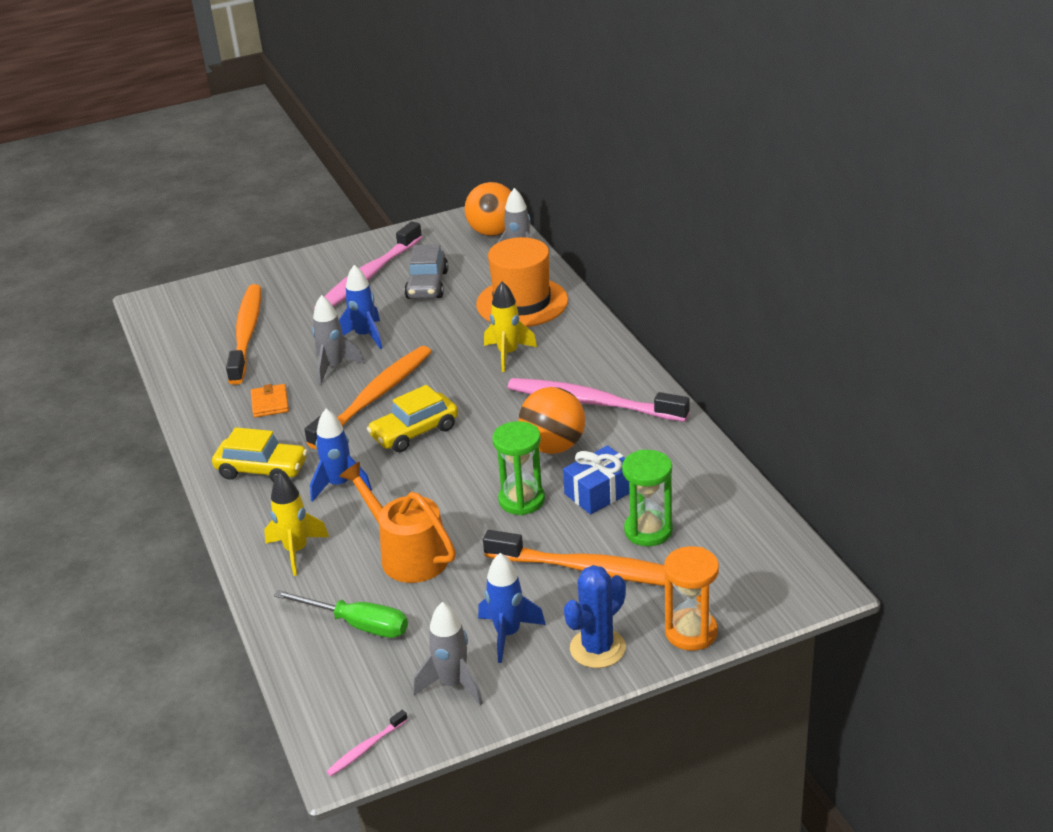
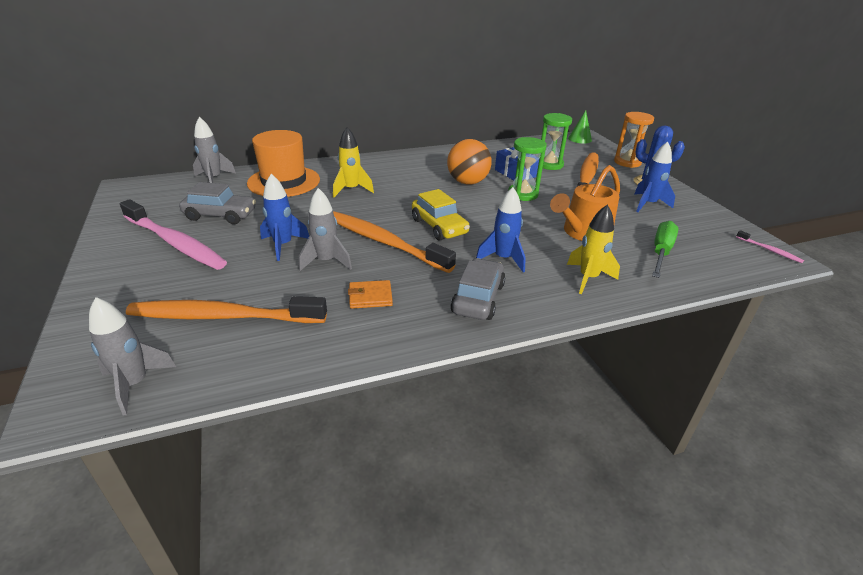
camera: 90 degrees left, 0 degrees up
yellow car [212,427,308,482] -> grey car [450,258,505,320]
grey rocket [413,602,483,705] -> grey rocket moved to [89,297,176,416]
orange ball [465,182,511,236] -> none
pink toothbrush [508,378,690,422] -> none
none -> green cone [568,110,592,143]

